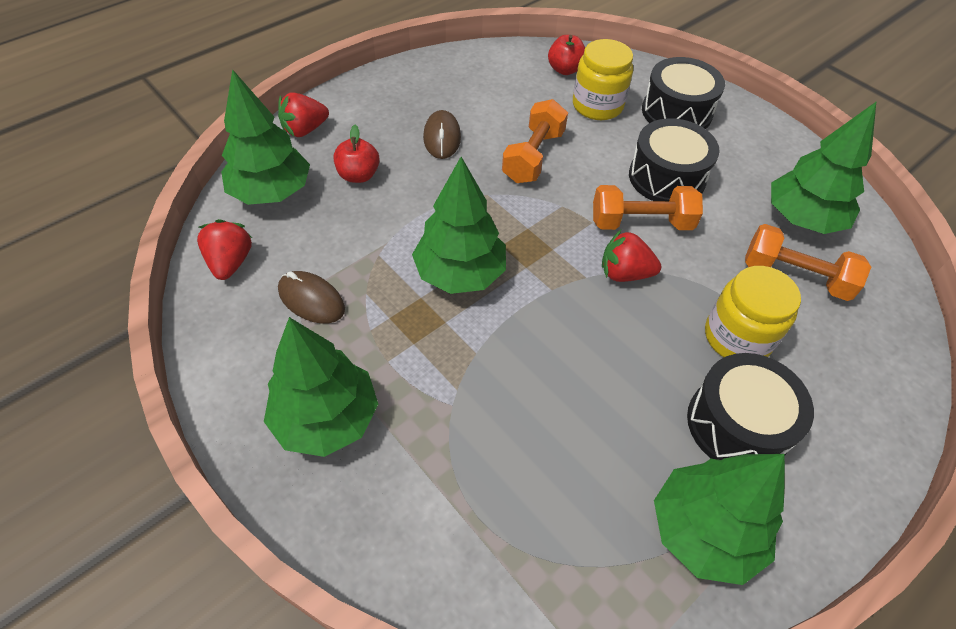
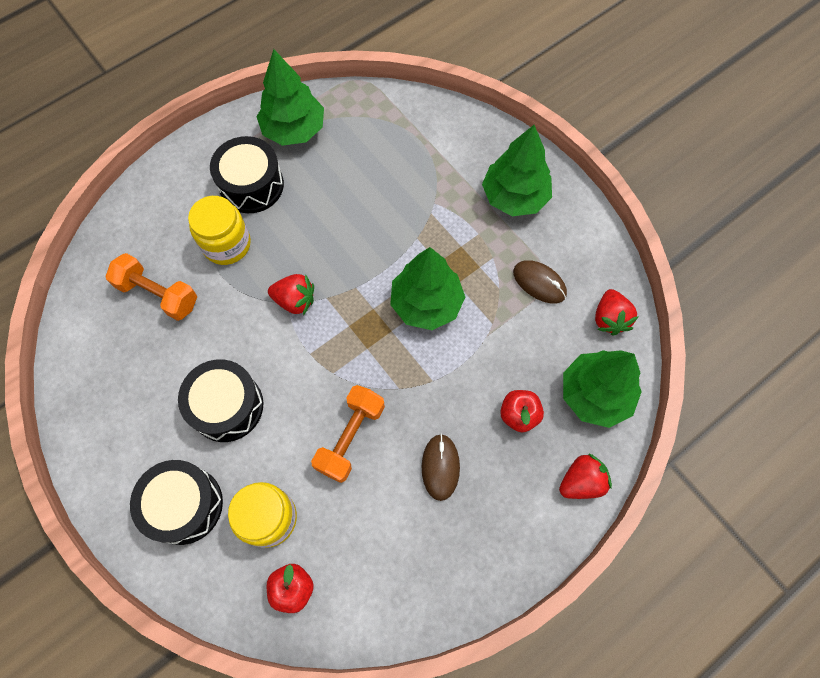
camera: 175 degrees left, 15 degrees up
orange dumbbell [593,185,703,230] -> none
green tree [771,101,877,234] -> none

